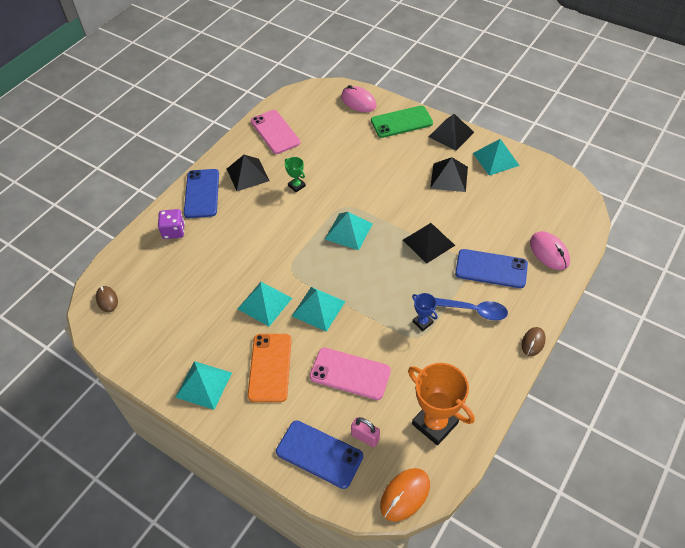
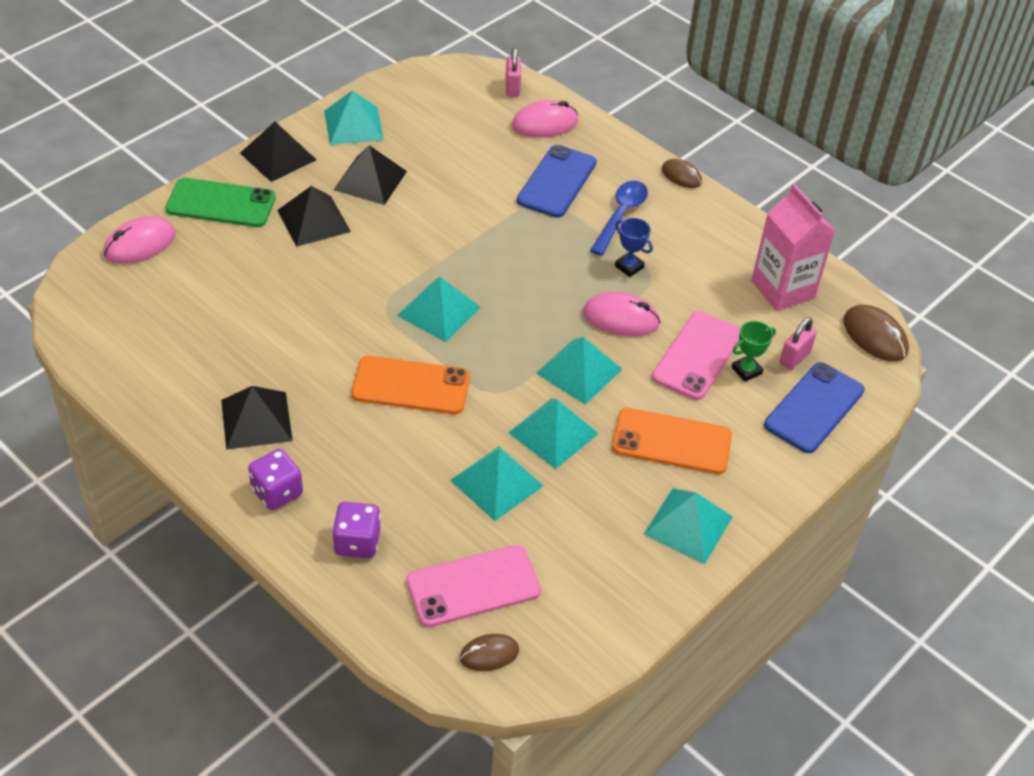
camera: 85 degrees left, 5 degrees down
blue phone [184,169,219,218] -> purple dice [248,449,303,510]
pink phone [251,110,301,154] -> pink phone moved to [406,545,541,627]
green trophy [285,157,306,192] -> green trophy moved to [732,321,776,382]
green phone [371,106,433,138] -> green phone turned 75 degrees counterclockwise [165,178,276,227]
orange mouse [380,468,430,522] -> brown mouse [843,305,909,361]
black pyramid [403,223,455,264] -> black pyramid moved to [277,186,351,247]
orange trophy [408,363,475,446] -> pink carton [751,184,835,311]
blue trophy [412,293,438,331] -> blue trophy turned 75 degrees clockwise [615,218,653,277]
none -> orange phone [351,356,470,414]
none -> turquoise pyramid [450,447,544,521]
none -> pink padlock [505,47,521,97]
none -> pink mouse [583,292,661,337]

